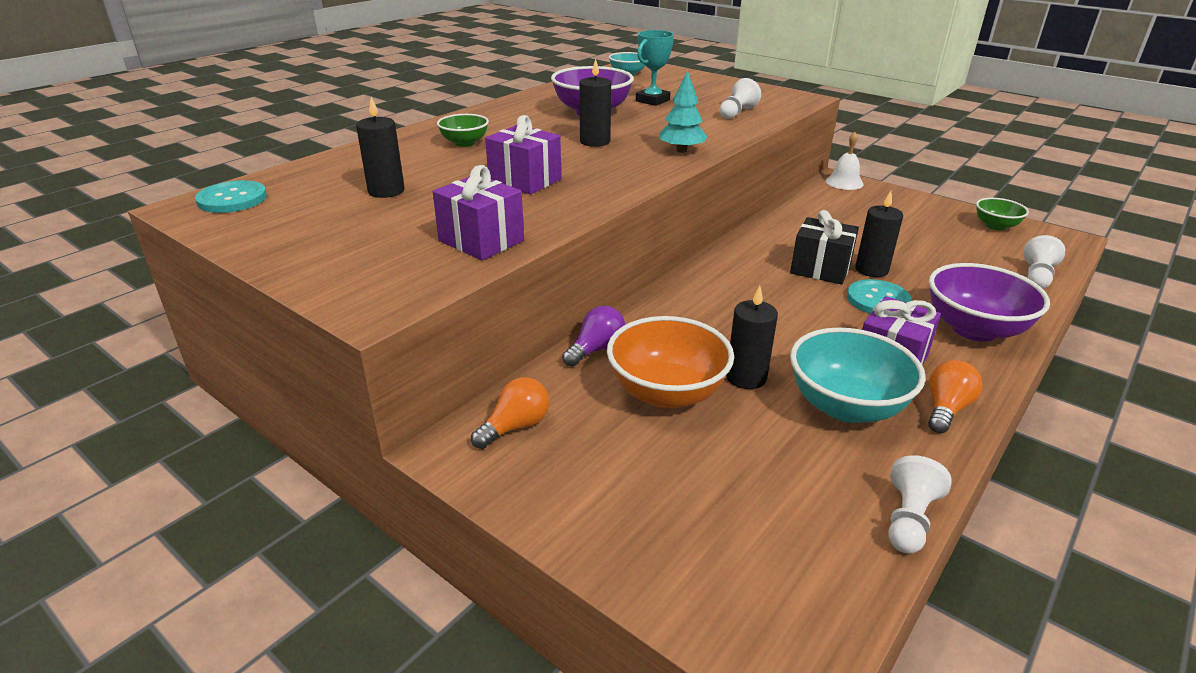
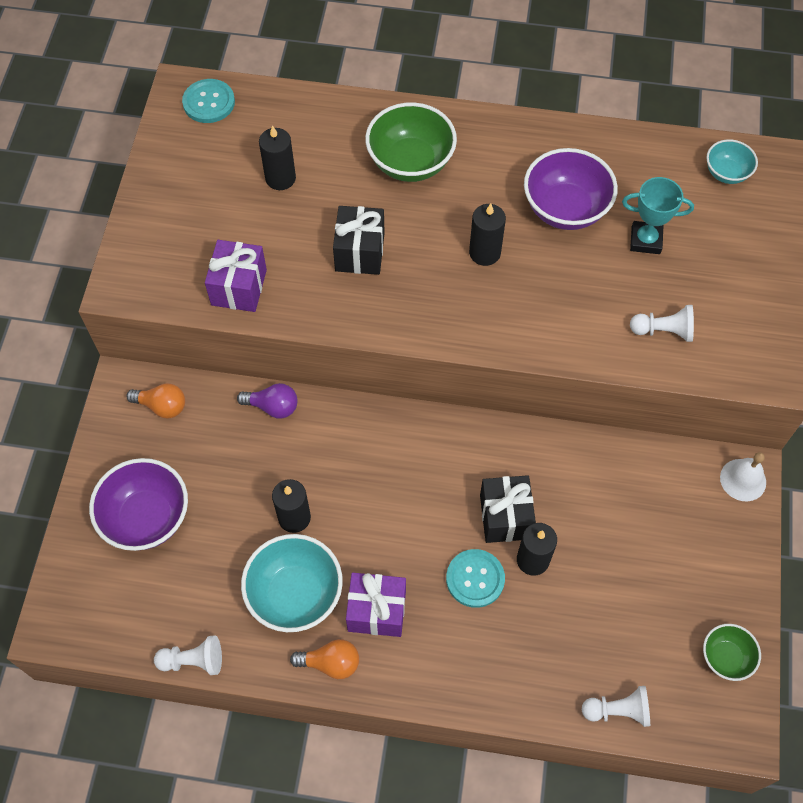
camera: 60 degrees right, 30 degrees up
green bowl [437,114,489,147] -> green bowl [365,102,457,182], size x1.78
purple gift [485,115,561,195] -> black gift [333,206,385,275]
orange bowl [607,316,734,409] -> none
turquoise tree [659,70,707,153] -> none
purple bowl [929,263,1050,342] -> purple bowl moved to [89,458,188,551]

